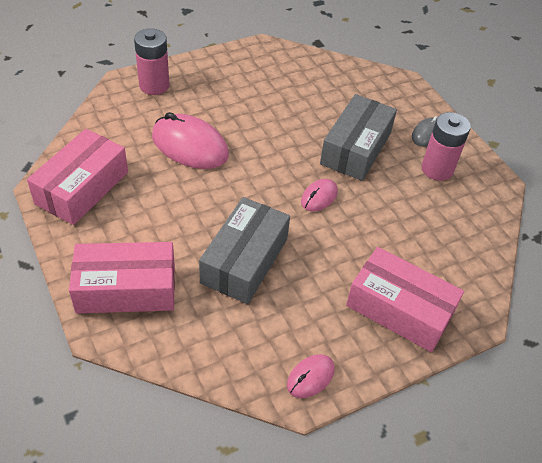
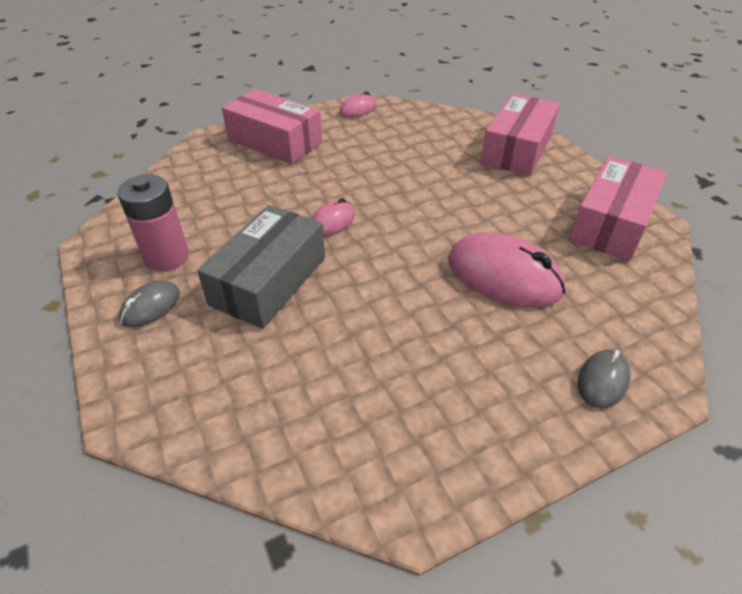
camera: 175 degrees left, 5 degrees down
pink box [69,242,175,314] -> pink box turned 60 degrees counterclockwise [481,93,560,176]
pink battery [134,28,170,95] -> grey mouse [578,350,631,408]
grey box [199,197,290,304] -> none

